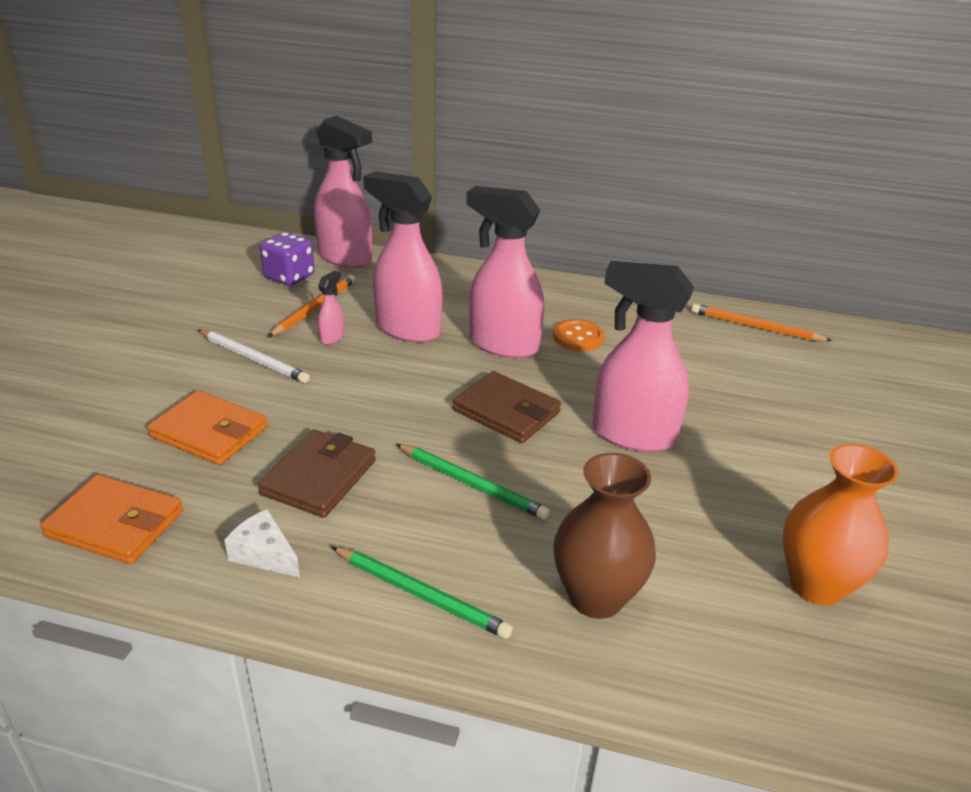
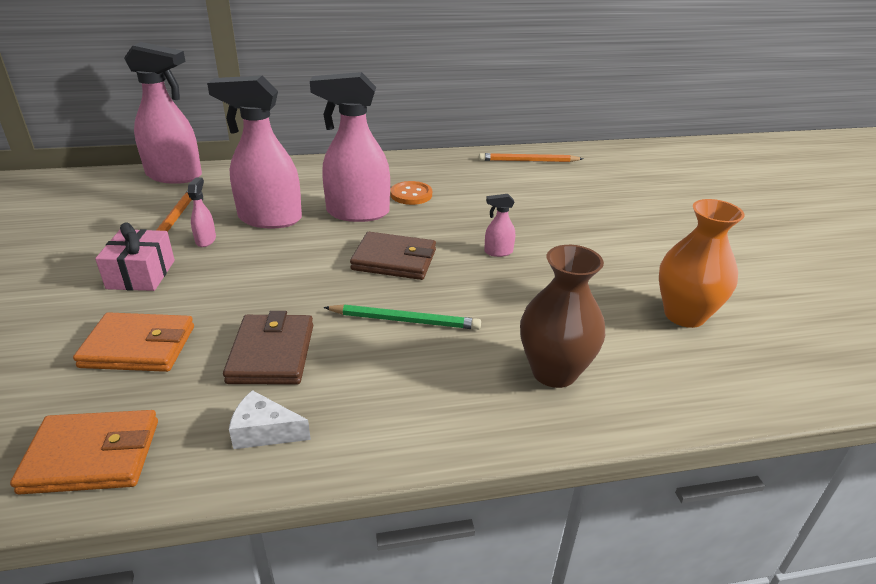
camera: 25 degrees left, 0 degrees up
white pencil [198,329,310,383] -> pink gift [95,222,175,291]
purple dice [260,232,315,286] -> none
green pencil [332,547,513,639] -> none
pink spray bottle [592,261,694,452] -> pink spray bottle [484,194,515,257], size x0.42

